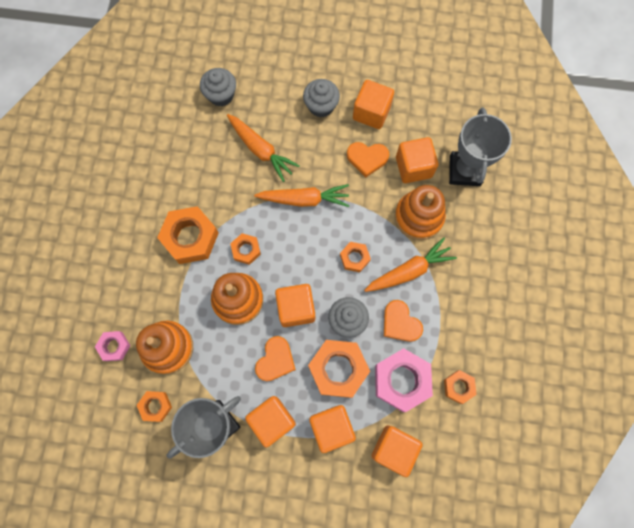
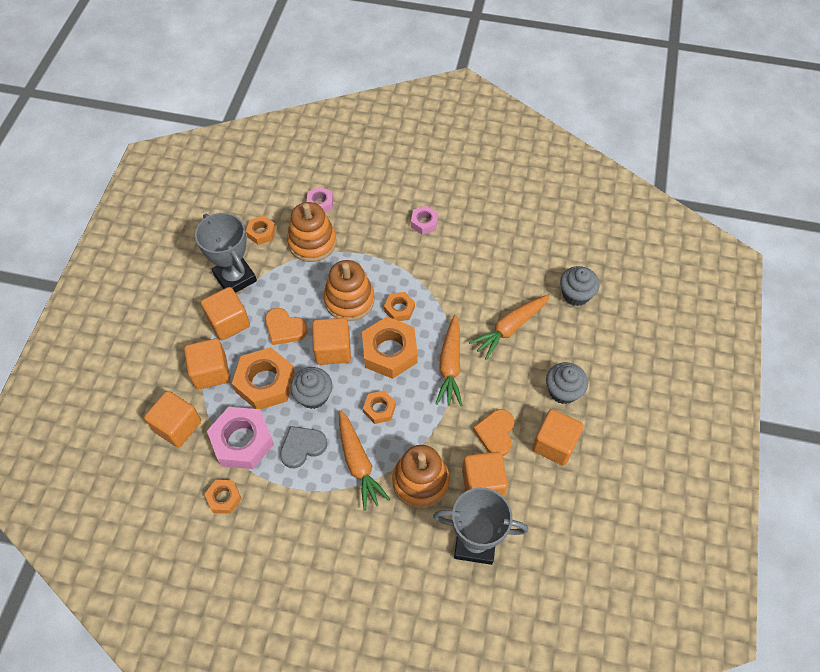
camera: 95 degrees right, 15 degrees down
orange nut [157,206,219,264] -> orange nut moved to [362,317,418,379]
orange heart [384,300,423,342] -> grey heart [280,426,327,468]
none -> pink nut [411,206,438,235]

